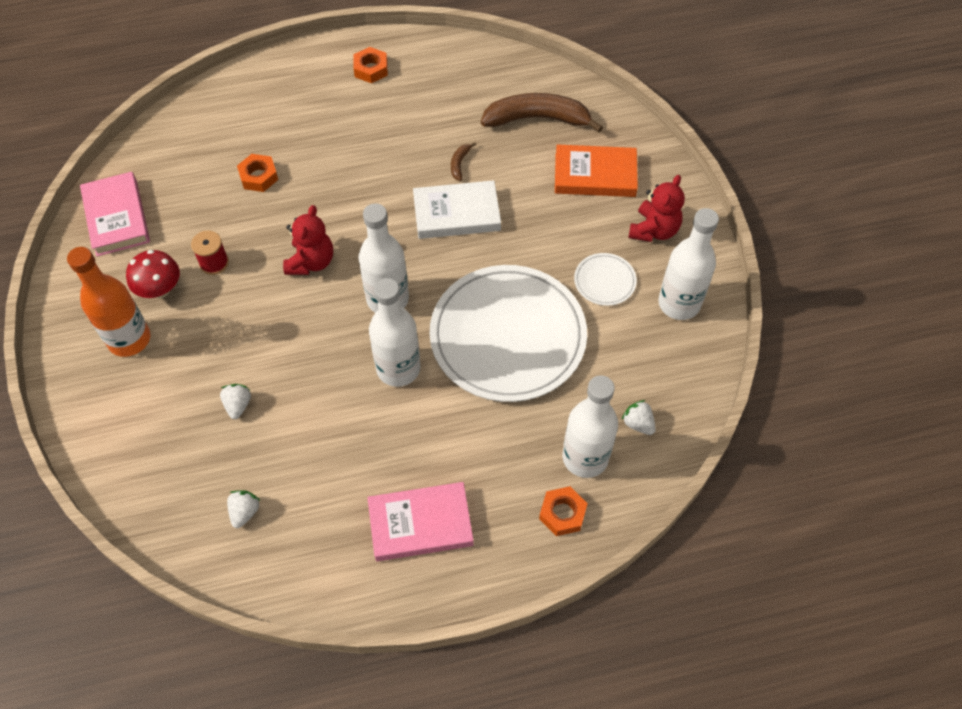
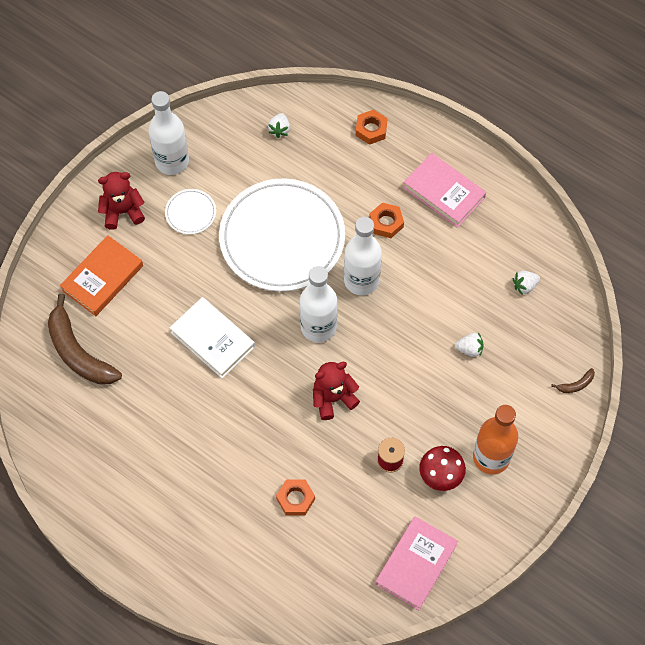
camera: 130 degrees left, 5 degrees up
white strawberry [220,384,251,419] -> white strawberry turned 135 degrees counterclockwise [455,333,484,357]
orange nut [353,47,388,83] -> orange nut moved to [369,203,404,238]
brown banana [451,142,477,181] -> brown banana moved to [551,368,595,393]
orange book [555,145,638,197] -> orange book turned 75 degrees clockwise [60,235,143,316]
white bottle [562,375,618,478] -> none

